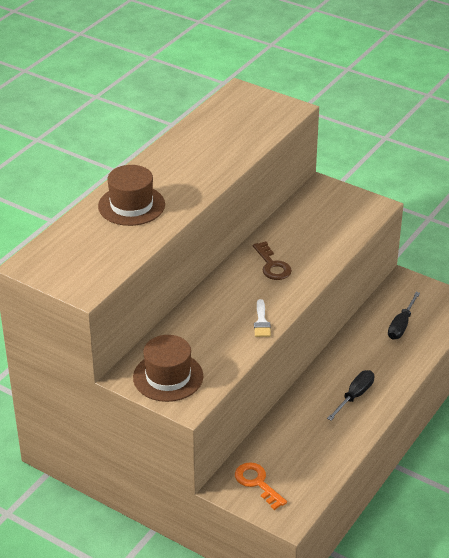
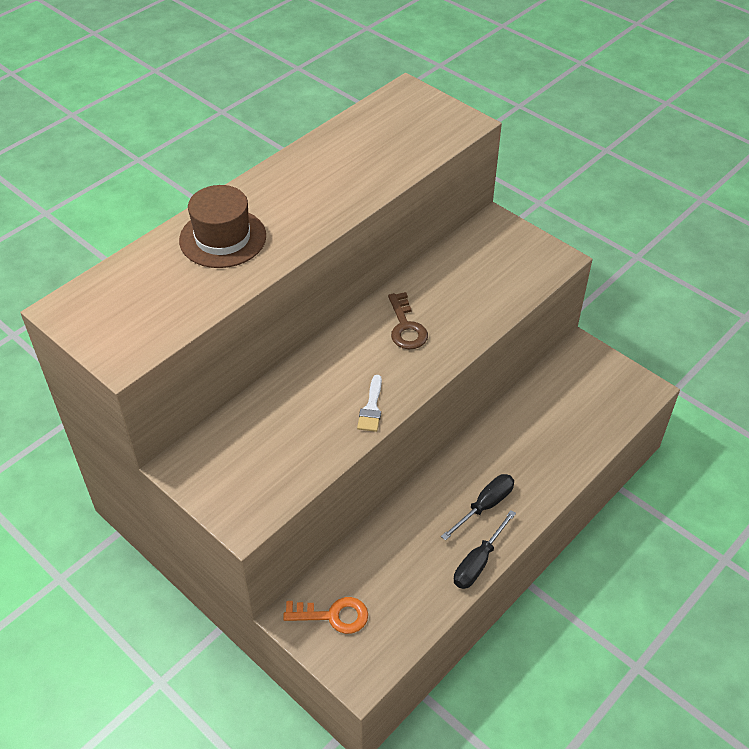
camera: 10 degrees right, 10 degrees up
brown hat [133,335,203,402] -> none
orange key [235,462,287,510] -> orange key turned 120 degrees clockwise [283,597,368,634]
black screwdriver [388,292,420,340] -> black screwdriver moved to [454,510,516,589]

